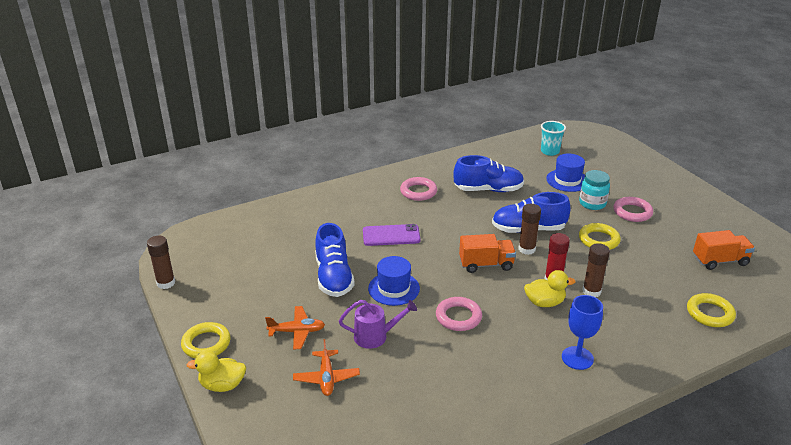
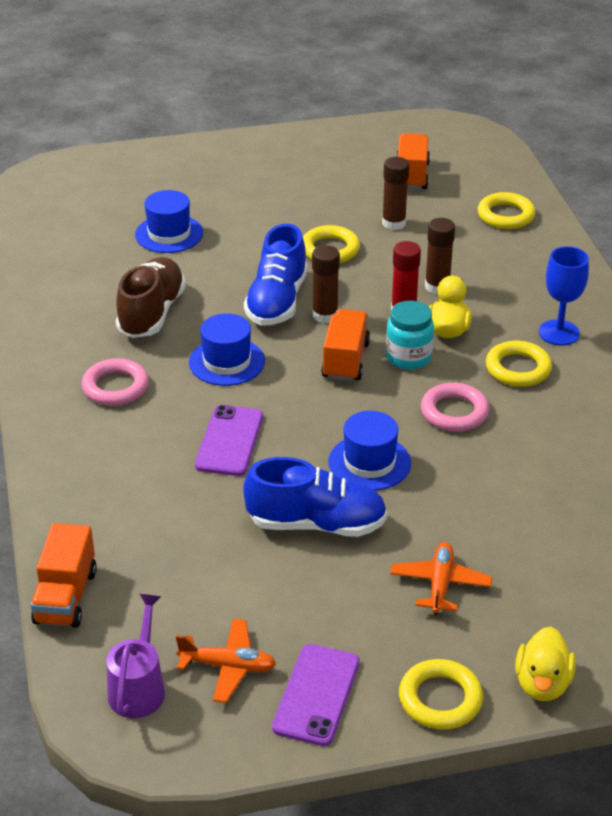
camera: 75 degrees left, 5 degrees up
brown glue stick [147,236,175,289] -> brown glue stick moved to [382,157,409,230]
orange plane [293,339,360,396] -> orange plane moved to [176,618,276,703]
purple watering can [339,300,417,349] -> purple watering can moved to [106,594,165,718]
blue shoe [453,155,524,192] -> brown shoe [116,257,186,338]
turquoise cup [541,121,566,156] -> none
turquoise jar [579,170,610,210] -> turquoise jar moved to [386,301,434,370]
pink ring [613,197,653,222] -> none
none -> orange truck [31,523,97,628]
none -> blue hat [189,313,265,386]
none -> purple phone [272,644,360,746]
none -> yellow ring [486,341,552,387]

